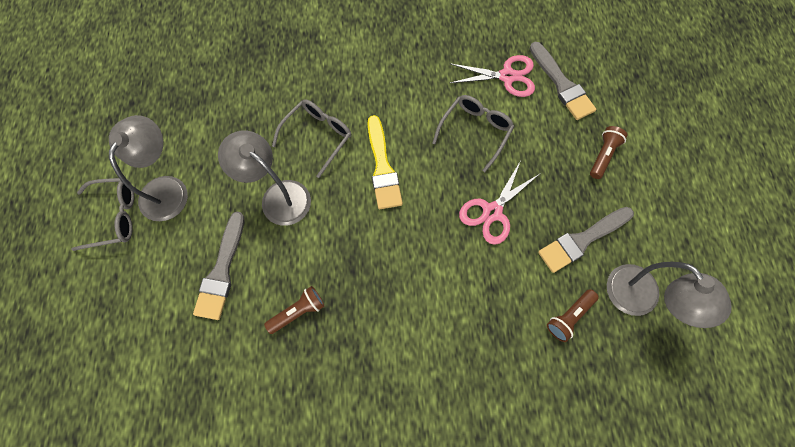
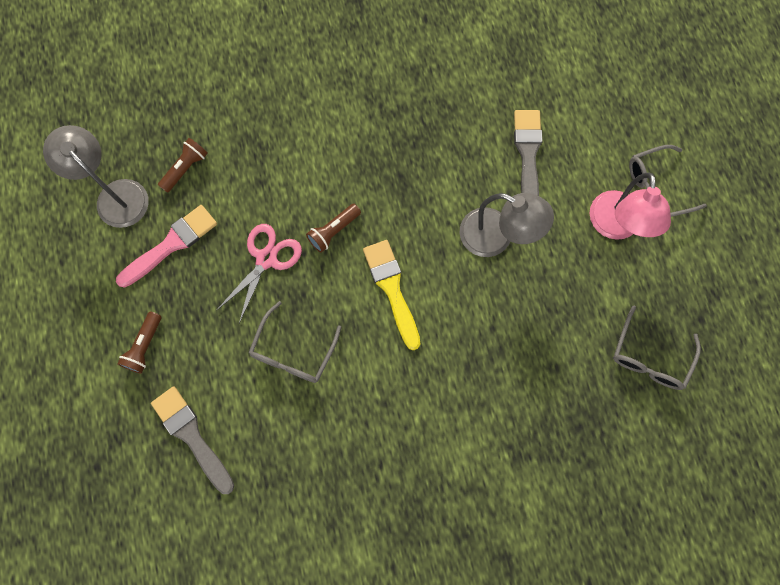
camera: 170 degrees right, 5 degrees up
grey lamp [109,115,188,221] -> pink lamp [589,172,671,240]
brown flashlight [264,286,324,334] -> brown flashlight moved to [306,204,361,253]
grey glasses [272,99,351,178] -> grey glasses moved to [613,305,701,390]
pink scissors [450,55,535,97] -> none
grey brush [538,207,634,273] -> pink brush [116,205,217,288]

